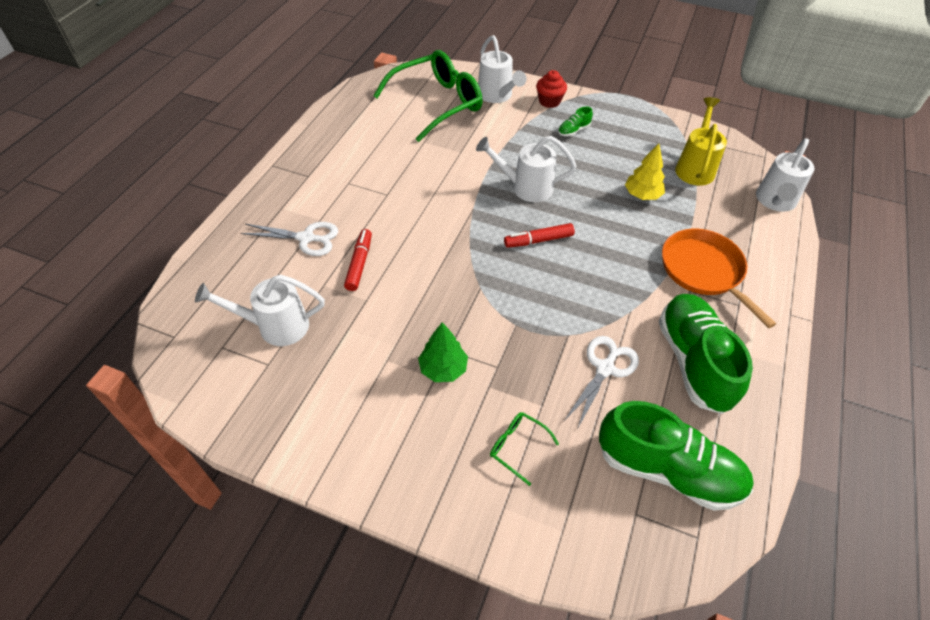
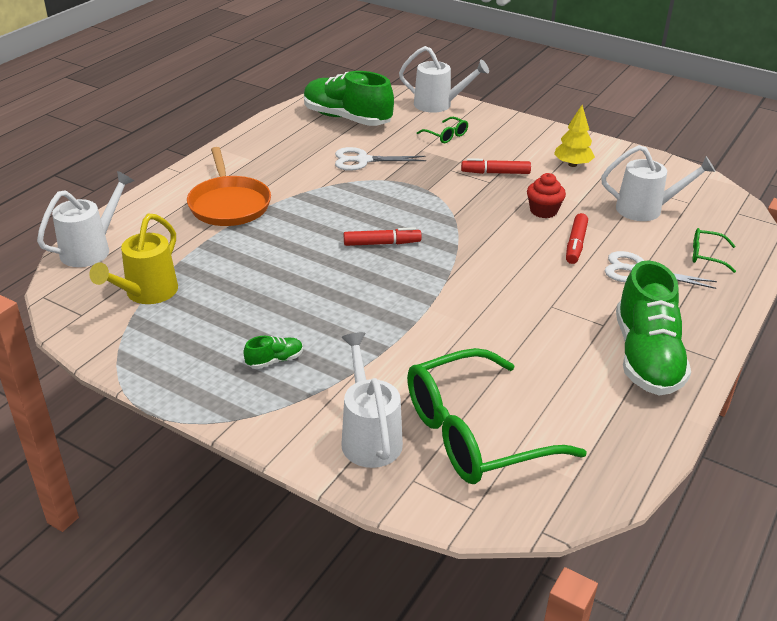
camera: 170 degrees left, 15 degrees down
green tree [418,322,468,382] -> red marker [461,158,531,174]
white watering can [476,136,577,202] -> white watering can moved to [399,46,489,113]
red cupcake [536,70,567,108] -> red cupcake moved to [527,173,566,218]
white scissors [564,336,639,427] -> white scissors turned 45 degrees clockwise [335,147,426,171]
yellow tree [625,144,665,200] -> yellow tree moved to [554,105,595,167]
green shoe [658,294,753,414] -> green shoe moved to [616,260,691,396]
none -> green glasses [693,228,736,273]

